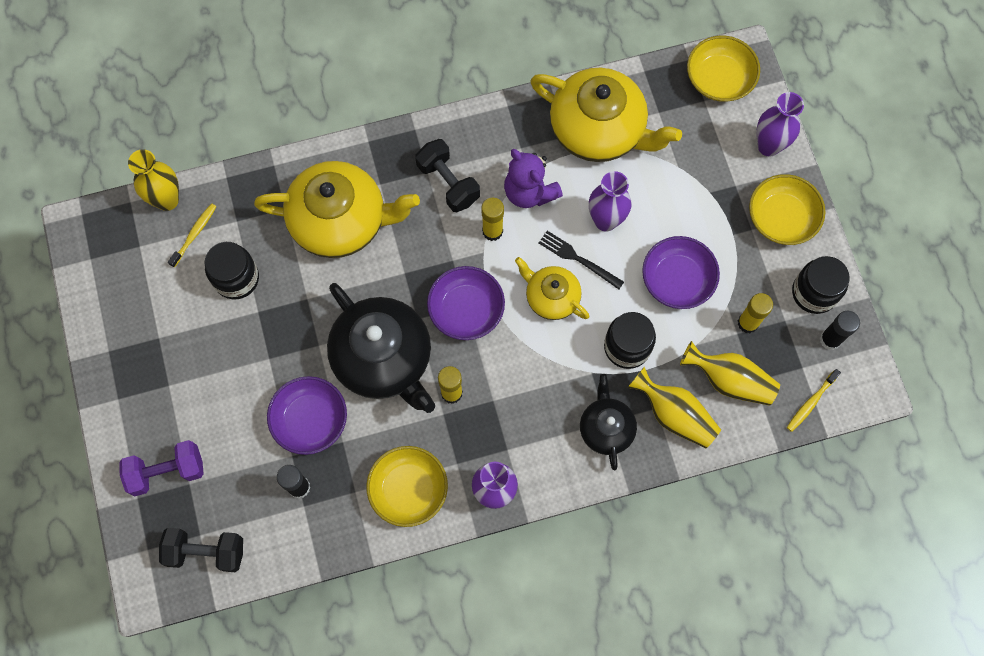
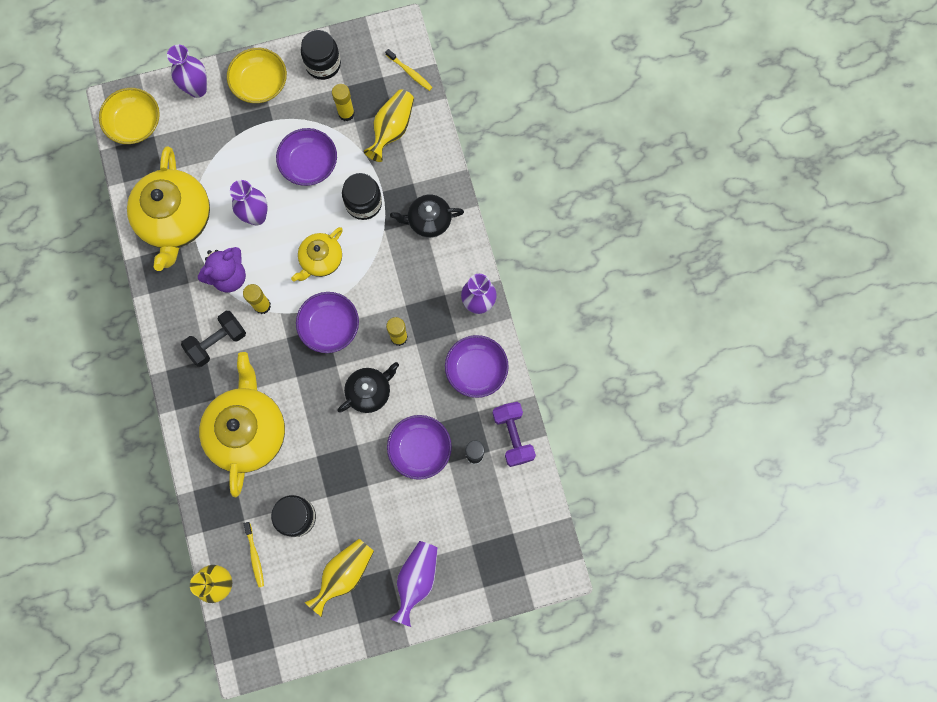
camera: 90 degrees left, 5 degrees up
purple dumbbell [119,440,204,496] -> purple dumbbell moved to [492,402,536,467]
black dumbbell [159,528,243,572] -> none
yellow toothbrush [168,203,217,268] -> yellow toothbrush turned 135 degrees counterclockwise [244,522,264,587]
black teapot [327,283,435,413] -> black teapot [338,362,399,413], size x0.55
yellow bowl [366,446,448,527] -> purple bowl [445,335,509,398]
yellow teapot [530,68,682,162] -> yellow teapot turned 150 degrees clockwise [127,147,210,271]
black fork [539,231,624,289] -> none
yellow vase [628,367,721,448] -> yellow vase moved to [304,539,374,617]
black glue stick [820,311,860,350] -> none
none -> purple vase [390,541,438,627]

